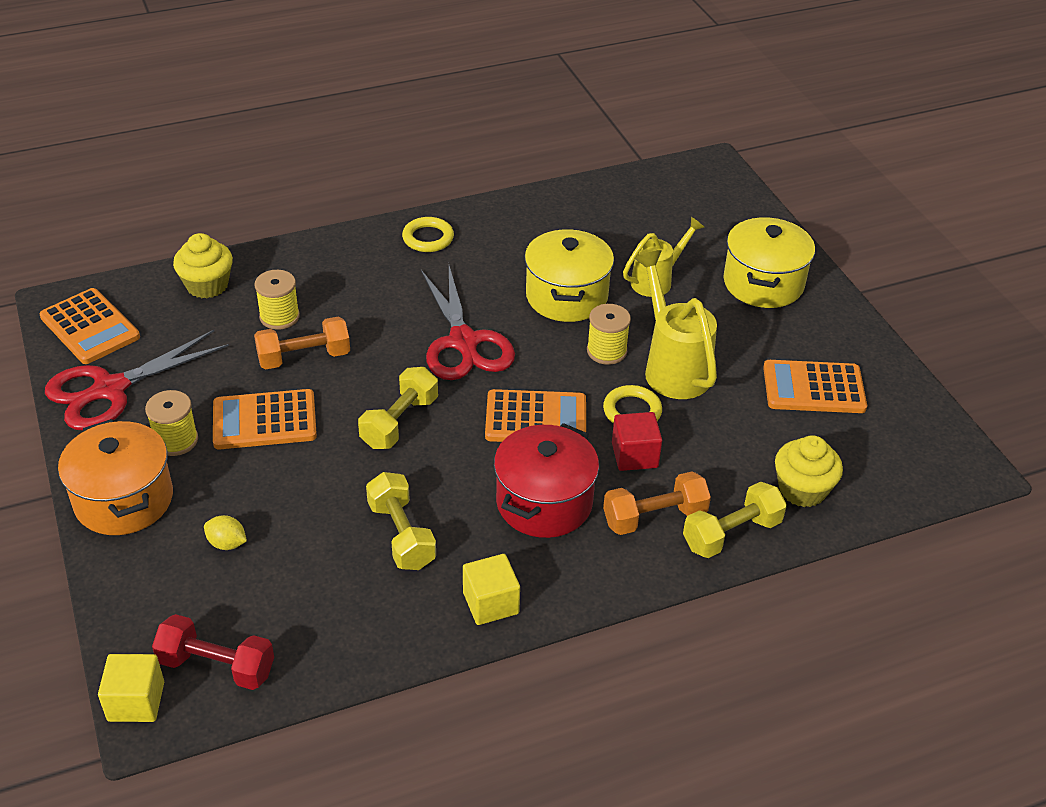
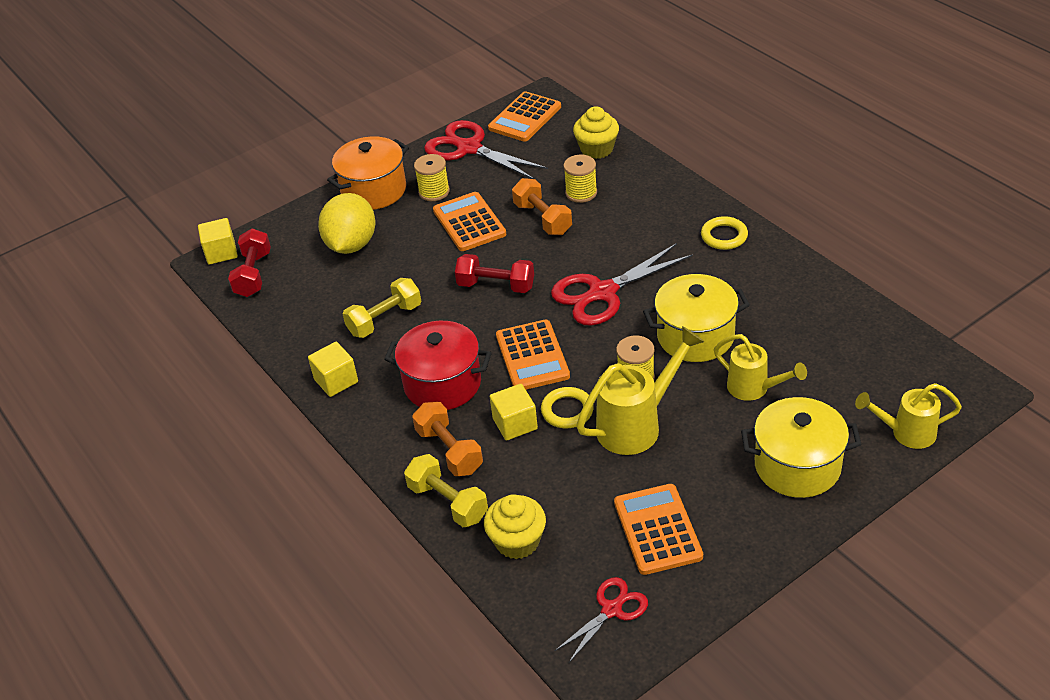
camera: 80 degrees right, 0 degrees up
yellow lemon [204,515,247,550] -> yellow lemon [318,193,375,254], size x2.37
yellow dumbbell [358,367,438,449] -> red dumbbell [455,254,534,293]
red cube [612,412,662,471] -> yellow cube [490,384,538,441]
none -> red scissors [555,577,648,662]
none -> yellow watering can [855,383,962,449]

